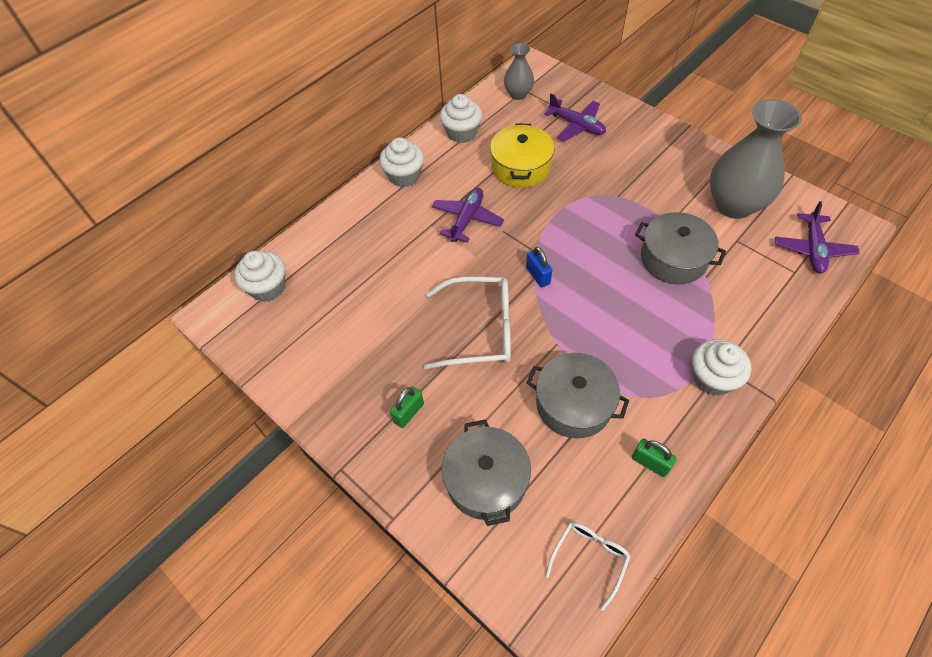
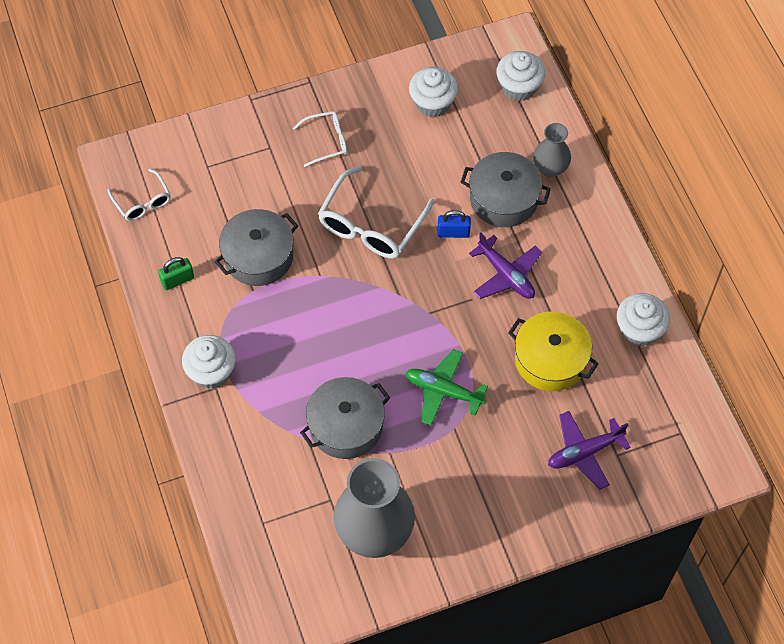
camera: 115 degrees right, 5 degrees up
white cupcake [379,137,424,187] -> white cupcake moved to [409,67,458,117]
green padlock [390,386,424,428] -> white glasses [293,111,347,167]
grey pot [442,419,531,526] -> grey pot moved to [461,152,551,227]
grey vase [504,43,534,100] -> grey vase moved to [533,123,571,177]
blue padlock [526,247,552,287] -> blue padlock moved to [438,210,471,238]
purple plane [775,201,859,274] -> none
none -> green plane [405,349,488,426]

